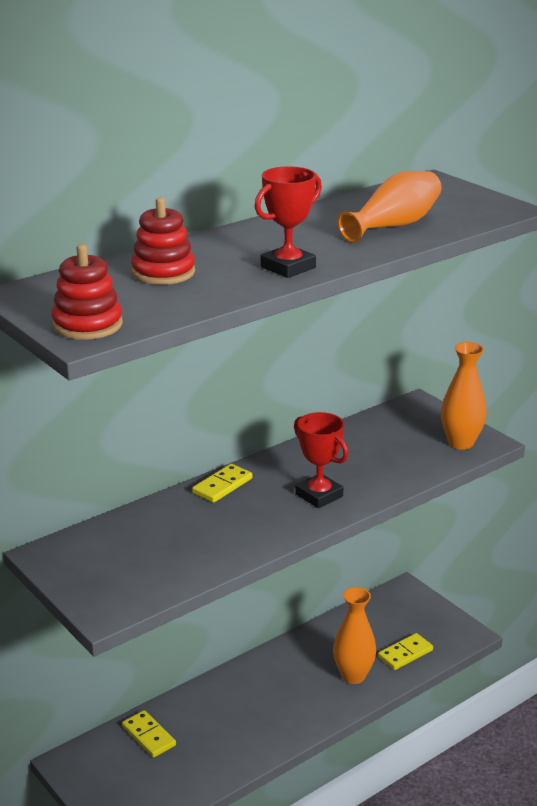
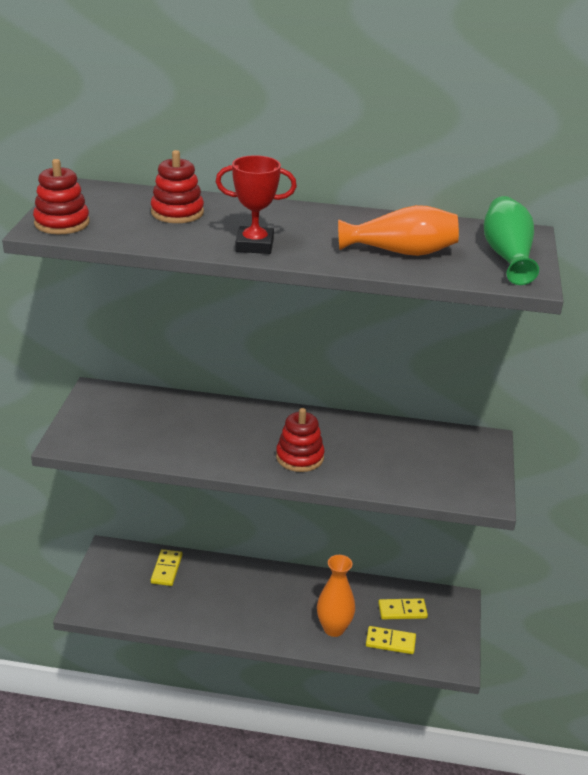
camera: 45 degrees right, 5 degrees up
yellow domino [192,464,252,503] -> yellow domino moved to [378,598,428,619]
red trophy [294,412,348,508] -> red stacking toy [276,408,325,472]
orange vase [441,342,487,450] -> none
none -> green vase [484,196,539,285]

